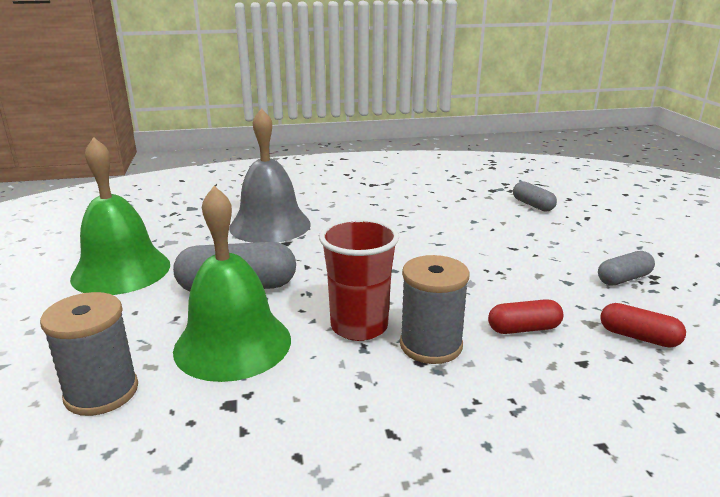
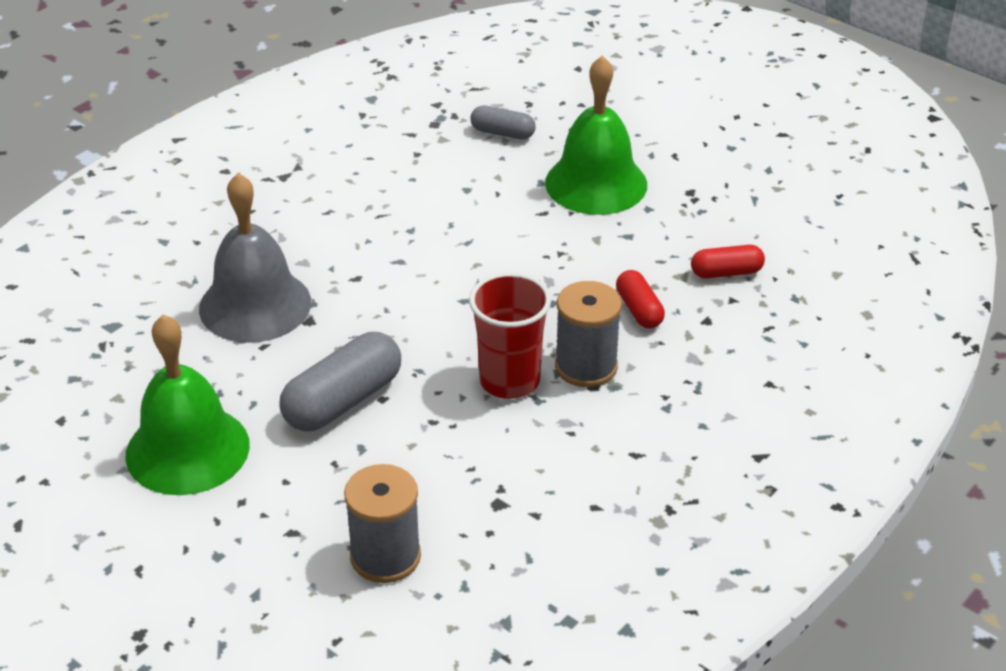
camera: 40 degrees left, 15 degrees up
green bell [173,186,291,382] -> green bell moved to [545,56,647,215]
red capsule [488,299,563,334] -> red capsule turned 60 degrees counterclockwise [616,270,665,329]
grey capsule [598,251,655,285] -> none

